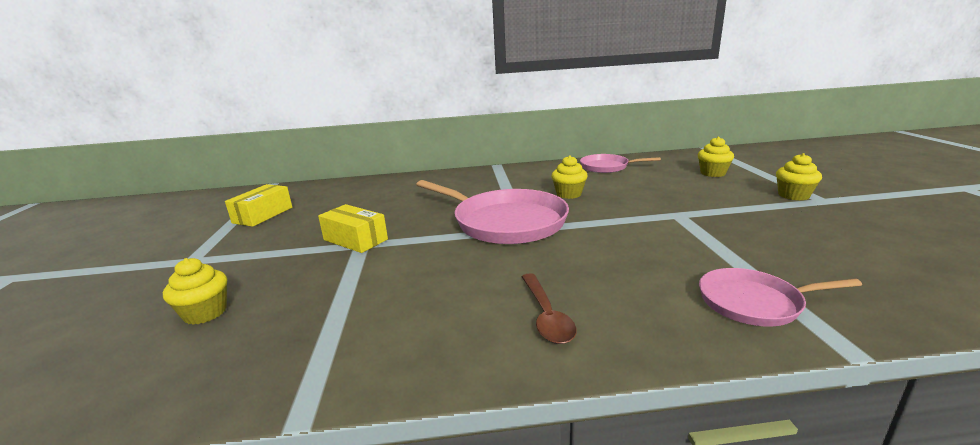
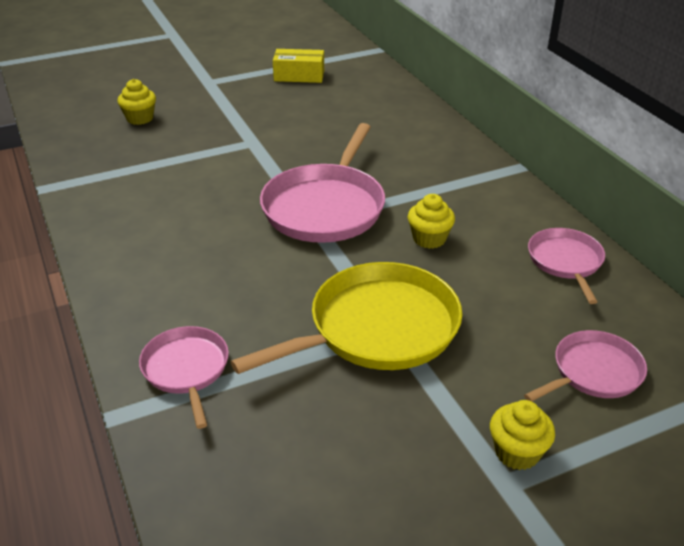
camera: 70 degrees right, 15 degrees up
yellow box [318,204,388,253] -> none
brown spoon [522,273,577,344] -> none
yellow cupcake [698,137,734,177] -> pink pan [524,330,647,401]
none -> yellow pan [231,262,462,374]

